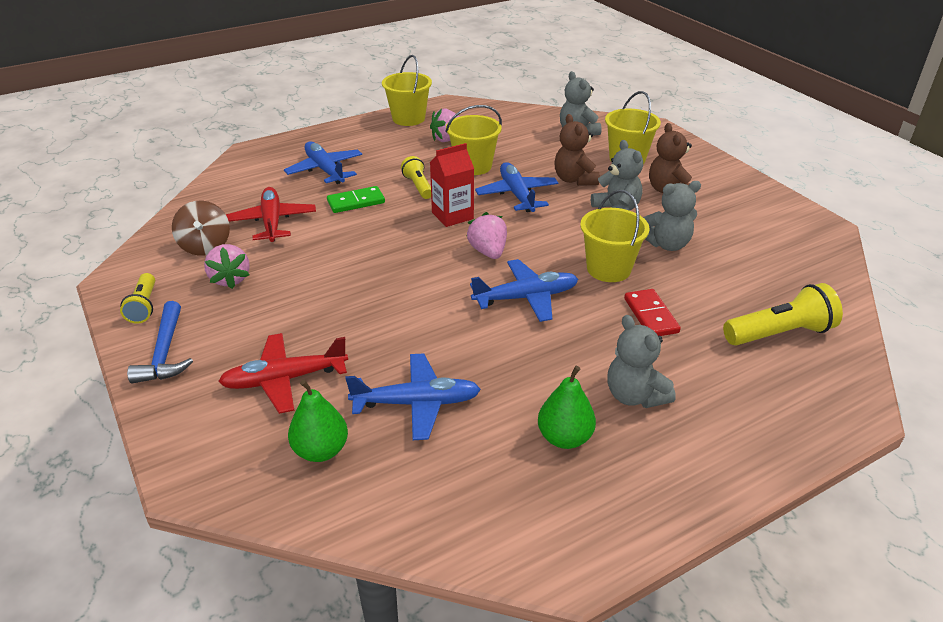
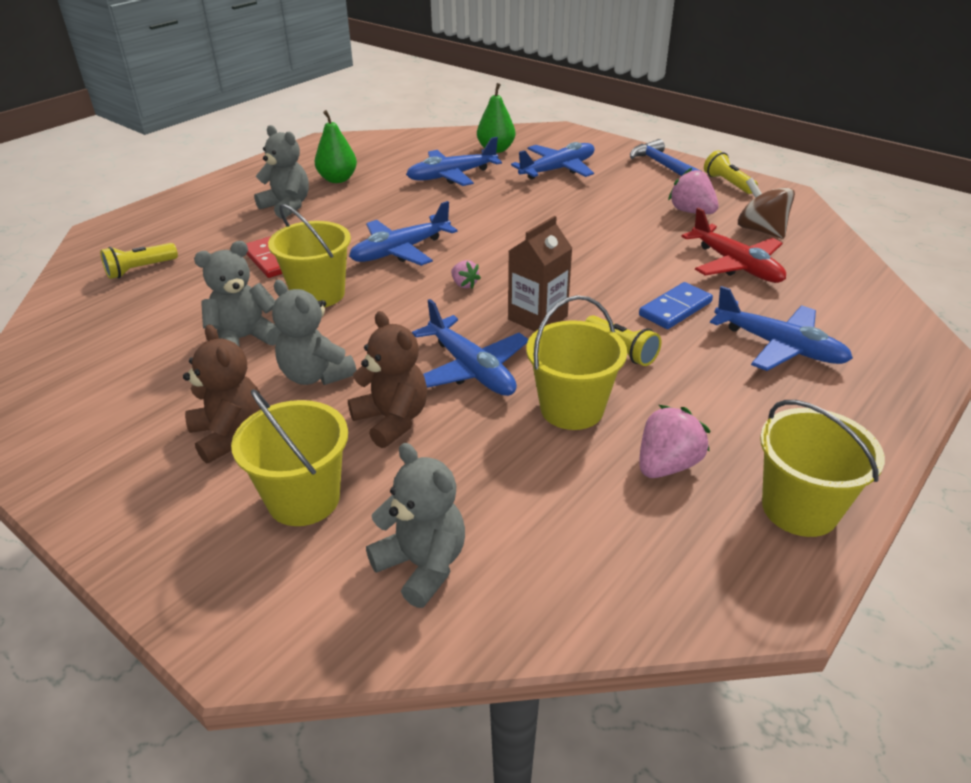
camera: 160 degrees right, 0 degrees up
red plane [218,333,348,414] -> blue plane [511,142,594,179]
green domino [327,186,385,213] -> blue domino [639,282,713,329]
red carton [430,143,474,227] -> brown carton [508,216,572,332]
pink strawberry [466,212,507,259] -> pink strawberry [451,260,481,289], size x0.57
yellow flashlight [723,283,843,346] -> yellow flashlight [100,243,178,279], size x0.62

